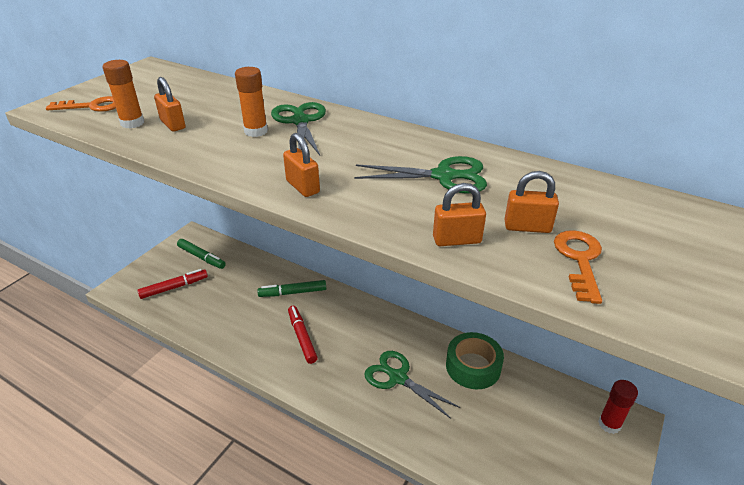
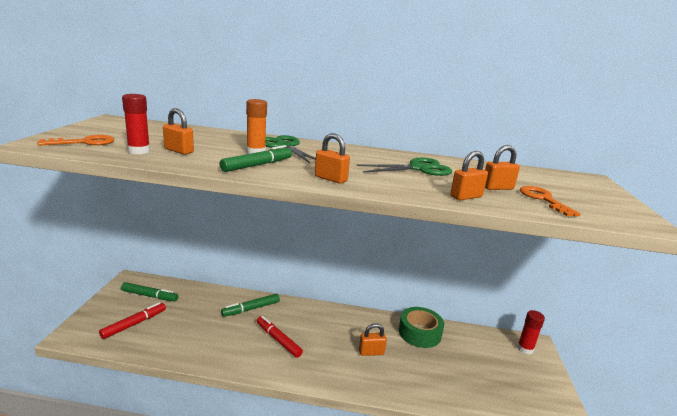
camera: 25 degrees left, 15 degrees down
orange glue stick [103,60,144,128] -> red glue stick [122,94,150,154]
green scissors [364,351,460,419] -> orange padlock [359,323,387,356]
none -> green marker [220,145,292,172]

